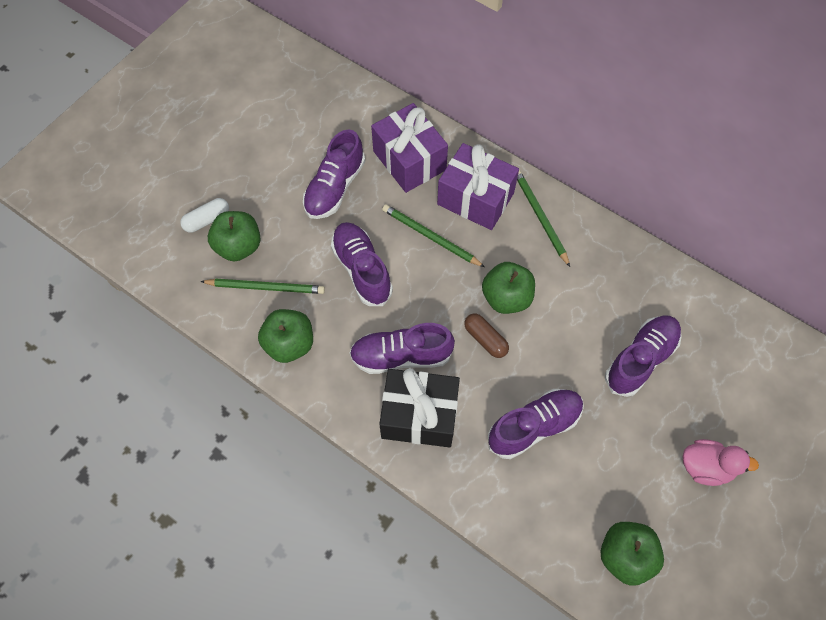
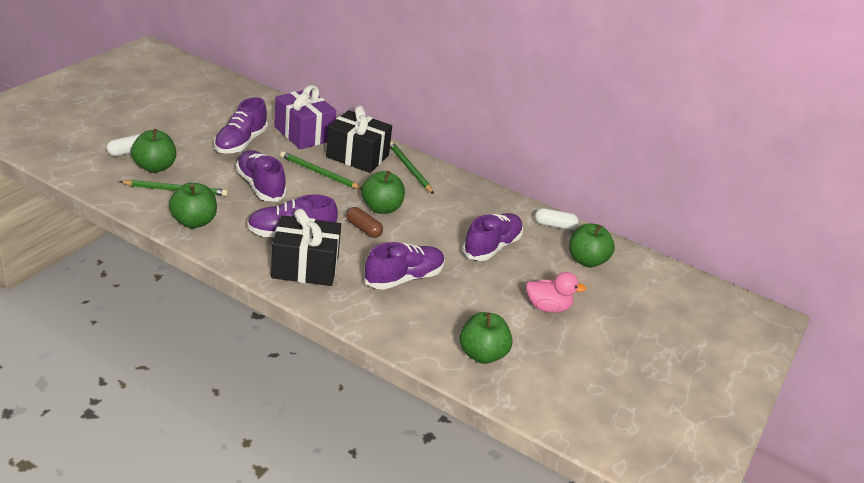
camera: 10 degrees left, 30 degrees down
purple gift [437,143,519,230] -> black gift [326,106,392,173]
none -> white capsule [535,208,579,230]
none -> green apple [569,223,615,267]

